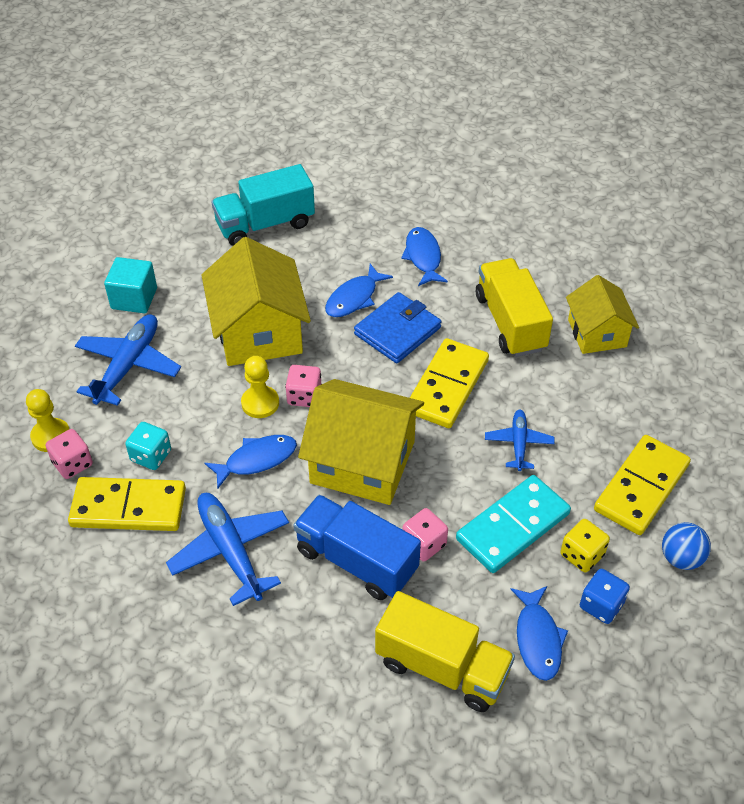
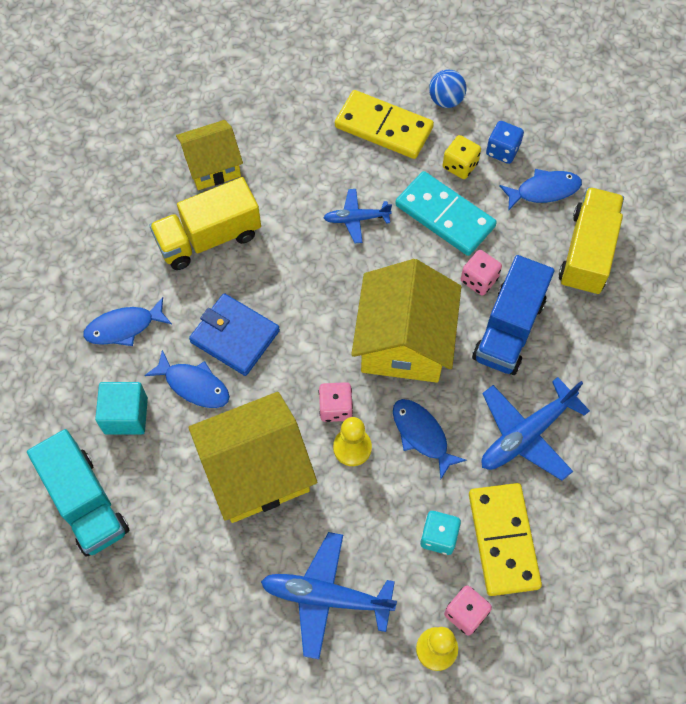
camera: 100 degrees left, 15 degrees up
turquoise cube [104,257,157,314] -> turquoise cube moved to [95,382,148,435]
yellow domino [410,338,489,428] -> none

